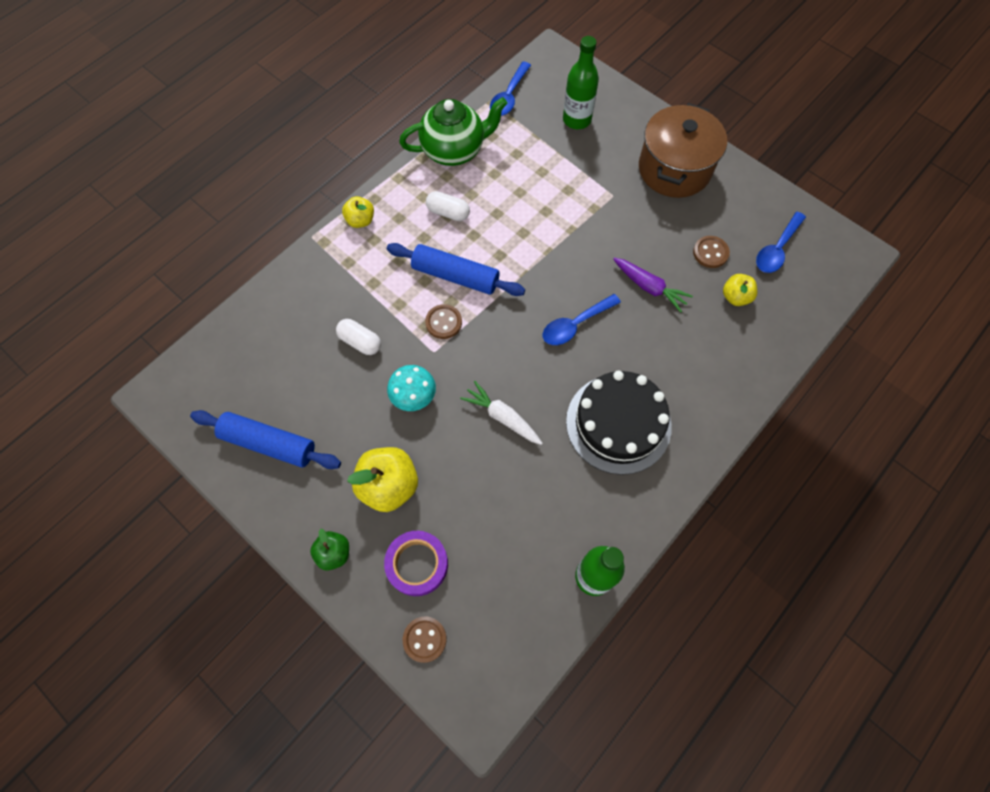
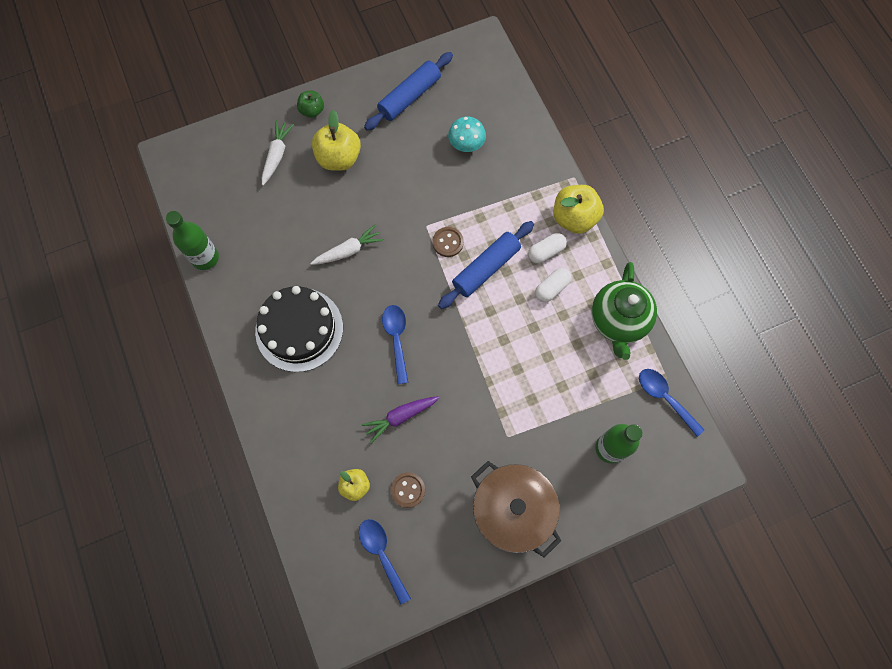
camera: 115 degrees right, 5 degrees up
white capsule [336,319,381,355] -> white capsule moved to [528,233,567,264]
yellow apple [342,196,374,228] -> yellow apple [553,185,604,234], size x1.74
purple tape [384,531,448,596] -> white carrot [262,120,294,185]
turquoise mushroom [387,365,436,411] -> turquoise mushroom moved to [448,117,486,152]
brown button [403,616,447,663] -> none

